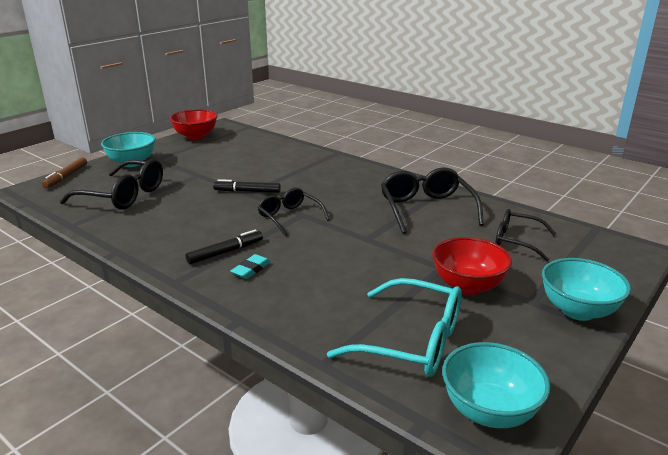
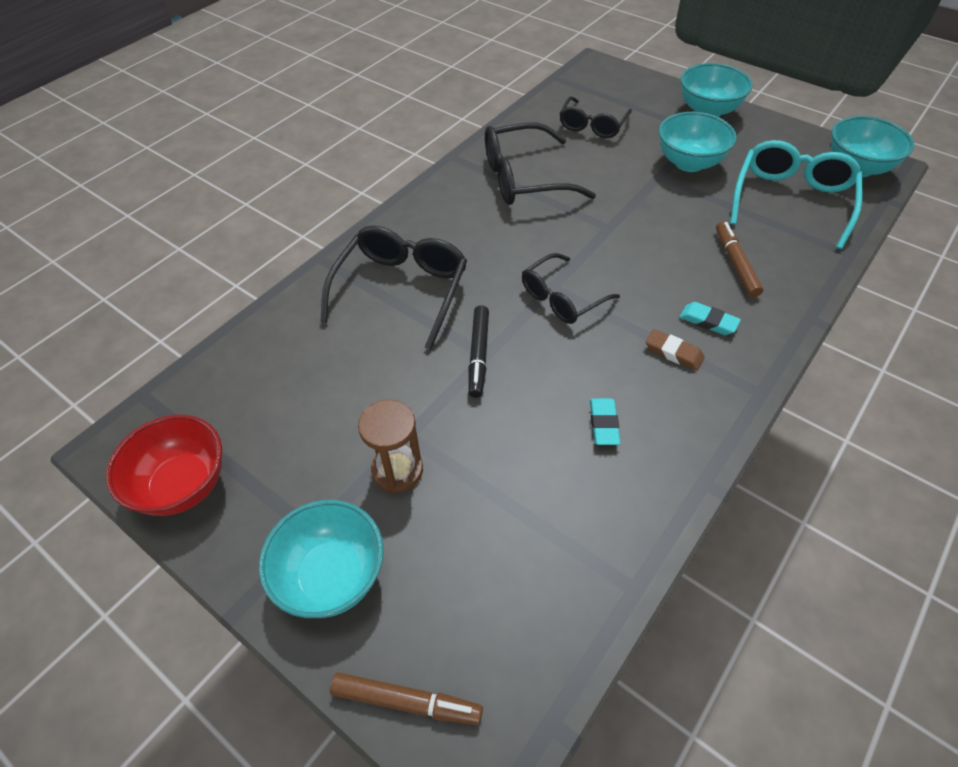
camera: 90 degrees left, 25 degrees up
black glasses [60,159,163,209] -> black glasses moved to [320,226,467,350]
black marker [185,229,263,264] -> brown eraser [646,329,705,371]
red bowl [432,237,512,295] -> turquoise bowl [659,112,737,172]
none -> brown hourglass [358,400,423,493]
none -> turquoise eraser [590,398,620,445]
none -> brown marker [716,221,763,297]

